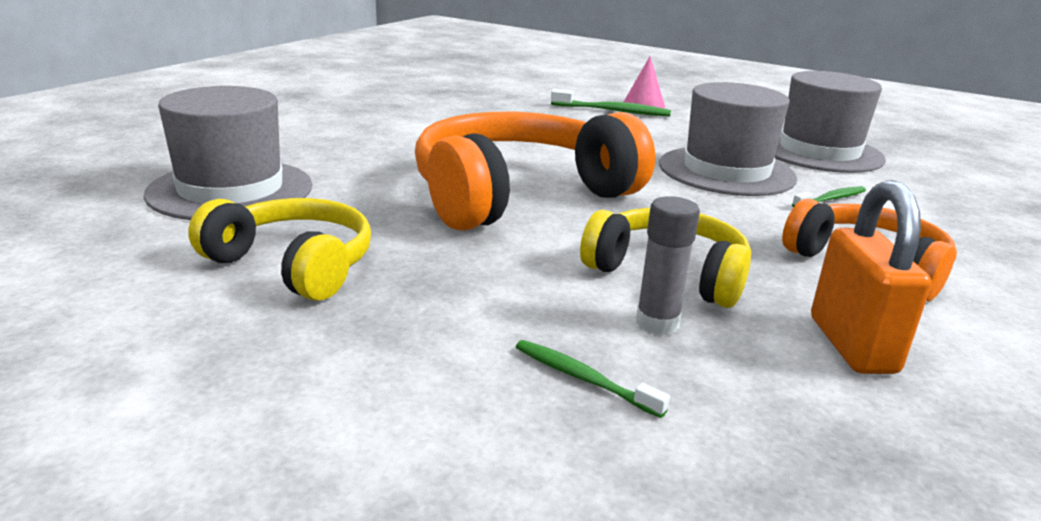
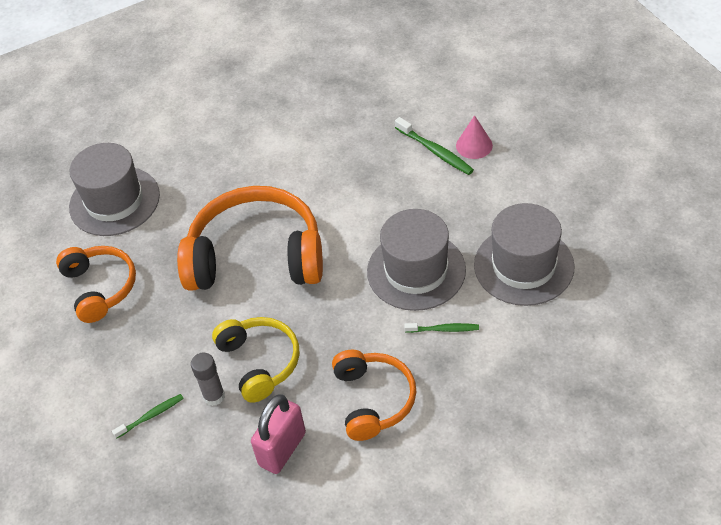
camera: 40 degrees right, 25 degrees up
yellow headphones [188,198,371,301] -> orange headphones [56,246,136,323]
green toothbrush [516,340,670,418] -> green toothbrush turned 75 degrees clockwise [112,394,184,439]
orange padlock [811,180,931,374] -> pink padlock [251,394,306,474]

